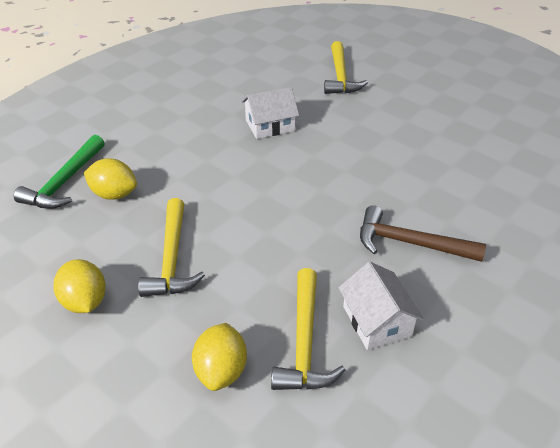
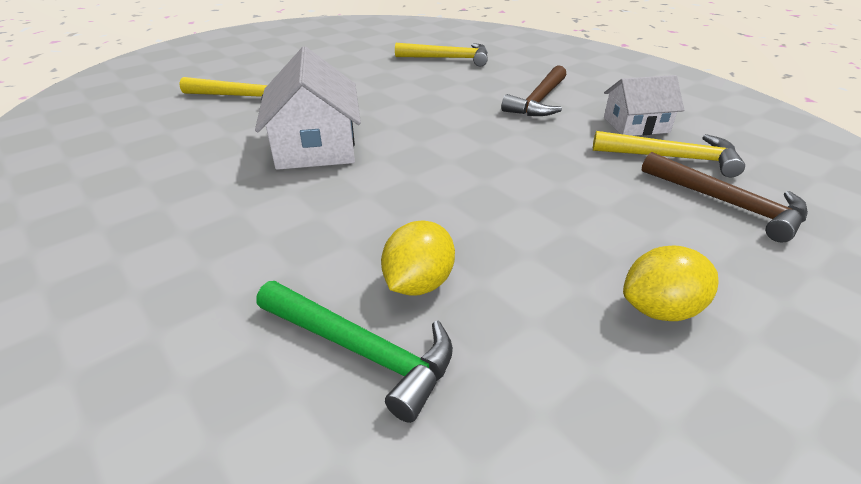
camera: 80 degrees left, 5 degrees down
yellow hammer [138,198,205,297] -> yellow hammer moved to [395,43,488,67]
yellow lemon [192,323,247,391] -> brown hammer [642,152,808,243]
white house [241,87,299,139] -> white house [255,47,361,170], size x1.58

